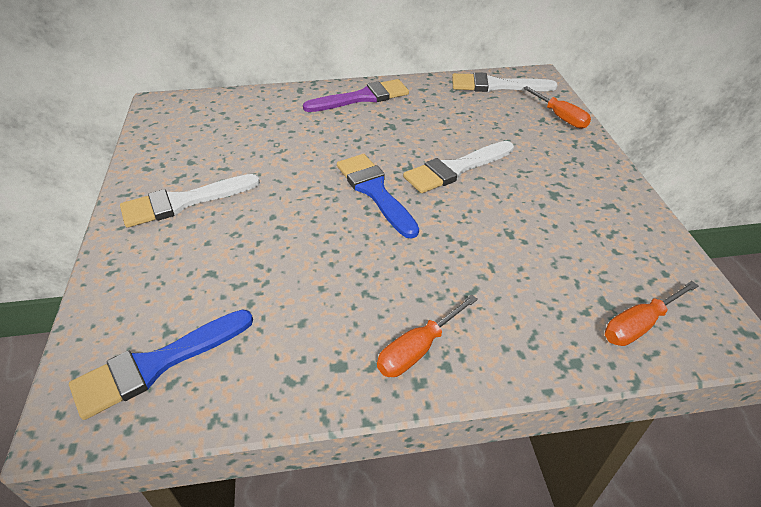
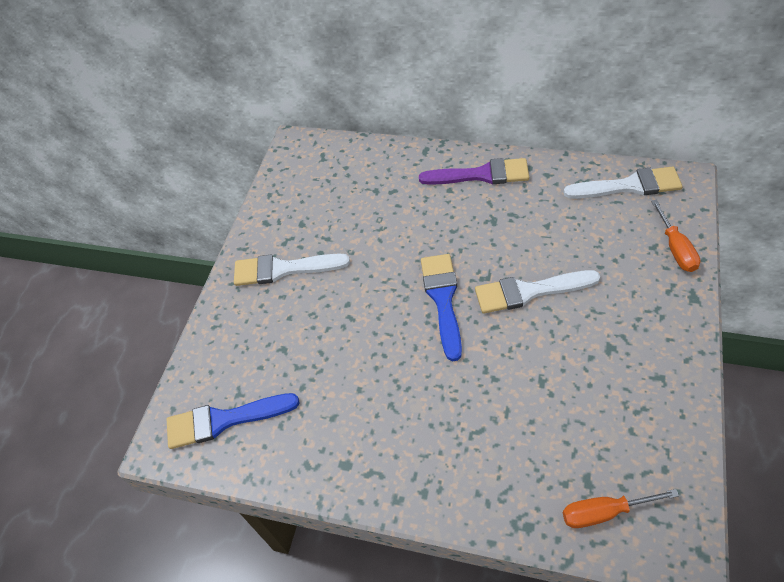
camera: 30 degrees right, 10 degrees up
orange screwdriver [377,295,478,377] -> none
white brush [452,72,558,92] -> white brush turned 150 degrees clockwise [563,166,682,199]

